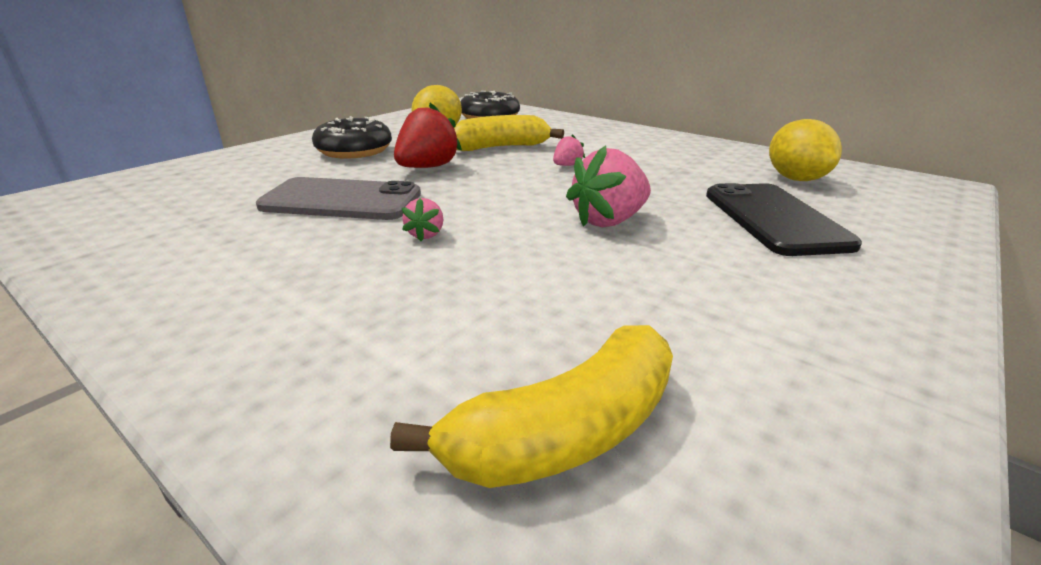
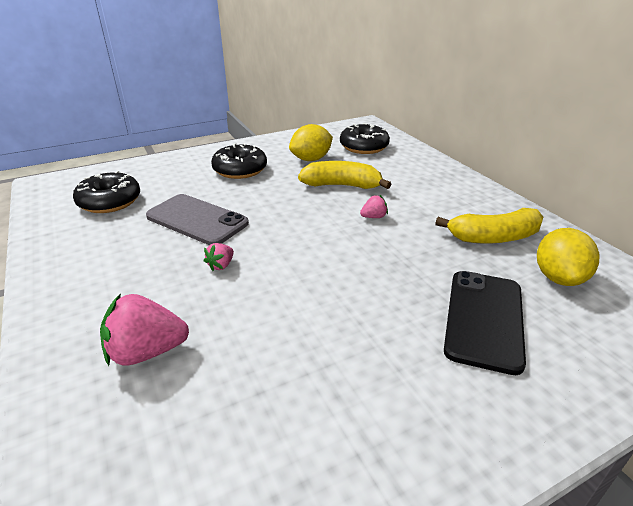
camera: 25 degrees right, 5 degrees up
yellow banana [390,325,673,488] -> yellow banana moved to [435,208,543,244]
red strawberry [394,102,462,168] -> none
pink strawberry [566,145,651,227] -> pink strawberry moved to [100,294,189,366]
none -> black donut [73,171,140,213]

